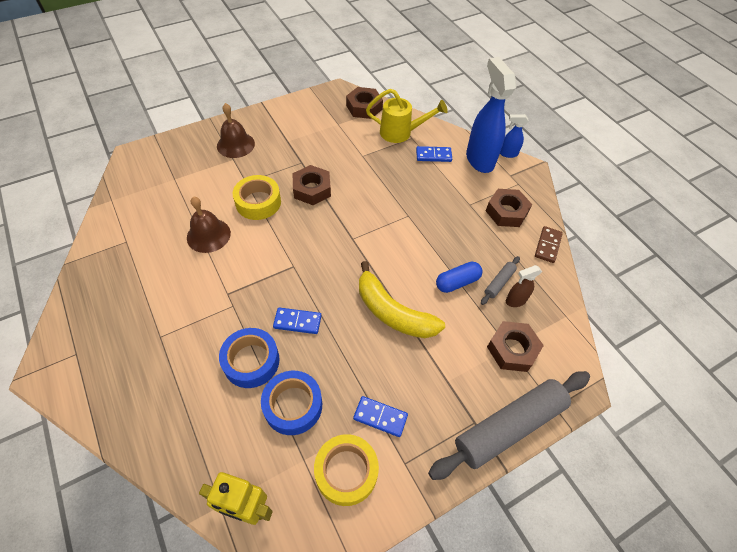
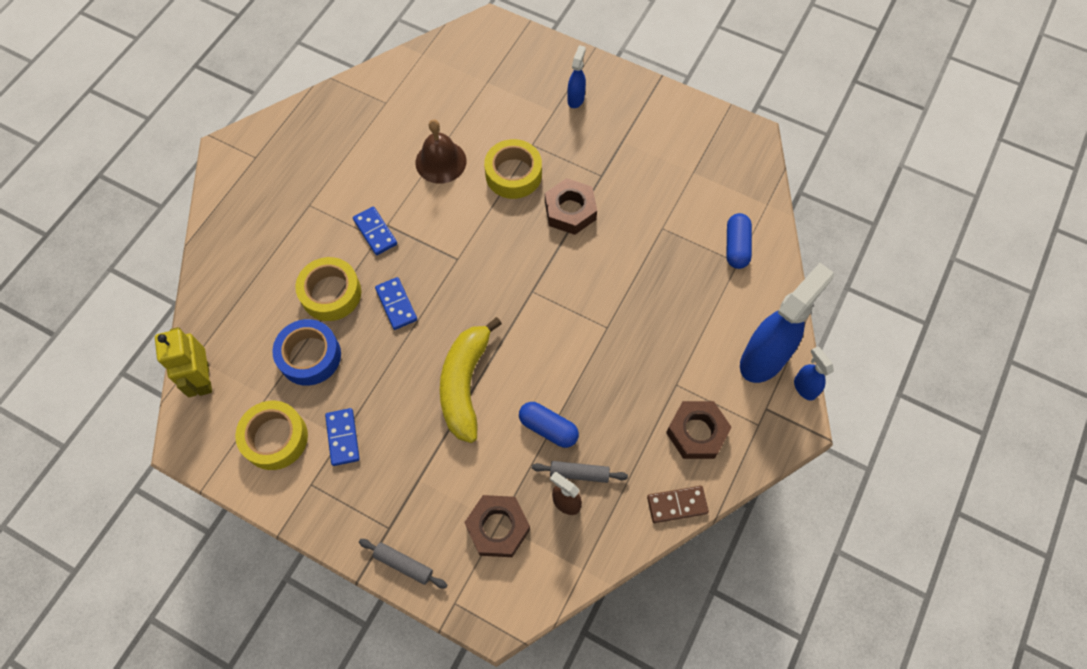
camera: 60 degrees right, 10 degrees up
brown bell [217,103,255,158] -> blue spray bottle [567,45,586,108]
blue tape [219,328,280,388] -> yellow tape [295,257,361,321]
brown nut [346,87,383,119] -> none
yellow watering can [366,89,448,143] -> blue capsule [726,213,752,269]
blue domino [416,146,452,162] -> blue domino moved to [353,207,397,255]
grey rolling pin [428,371,590,480] -> grey rolling pin [359,539,447,589], size x0.43

